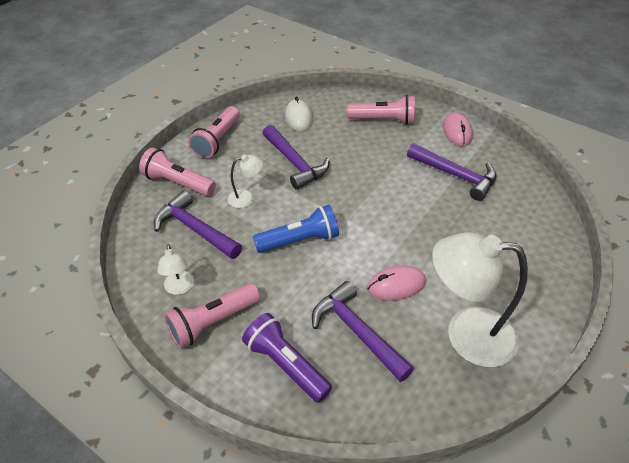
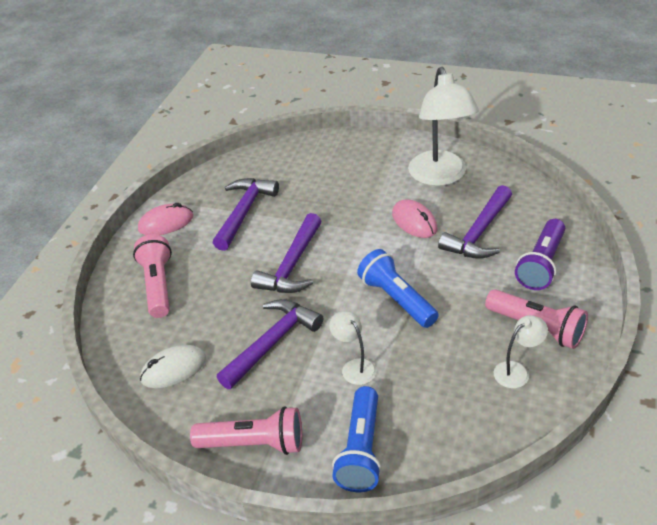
camera: 105 degrees left, 5 degrees down
pink flashlight [139,147,216,196] -> blue flashlight [332,386,382,492]
purple hammer [154,190,242,259] -> purple hammer moved to [251,213,321,293]

